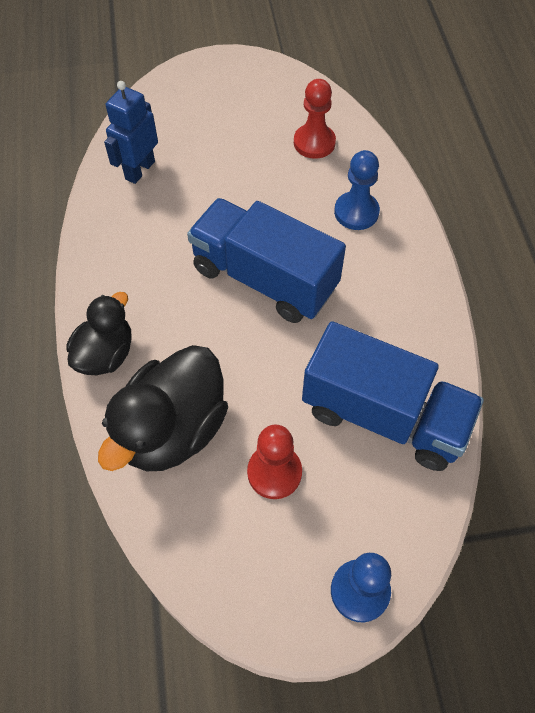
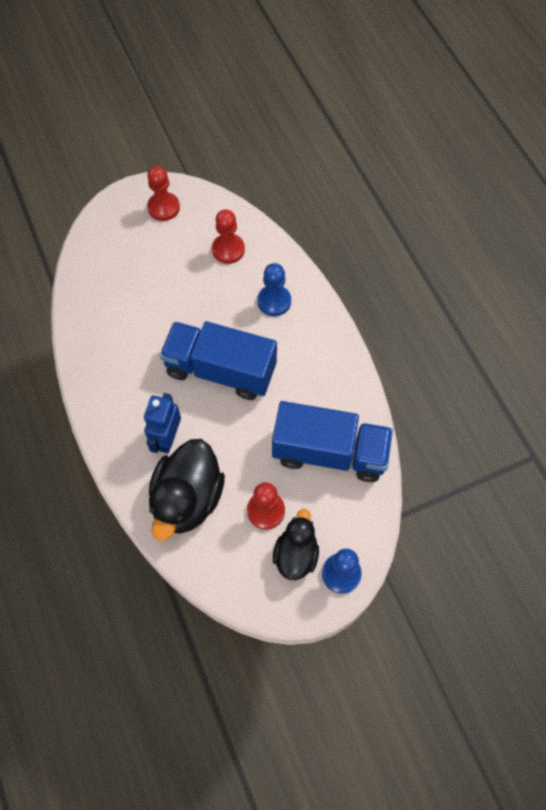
camera: 15 degrees left, 5 degrees up
black duck [66,292,132,375] -> black duck moved to [273,509,319,580]
blue robot [104,81,158,184] -> blue robot moved to [144,393,181,453]
none -> red pawn [147,166,180,221]

